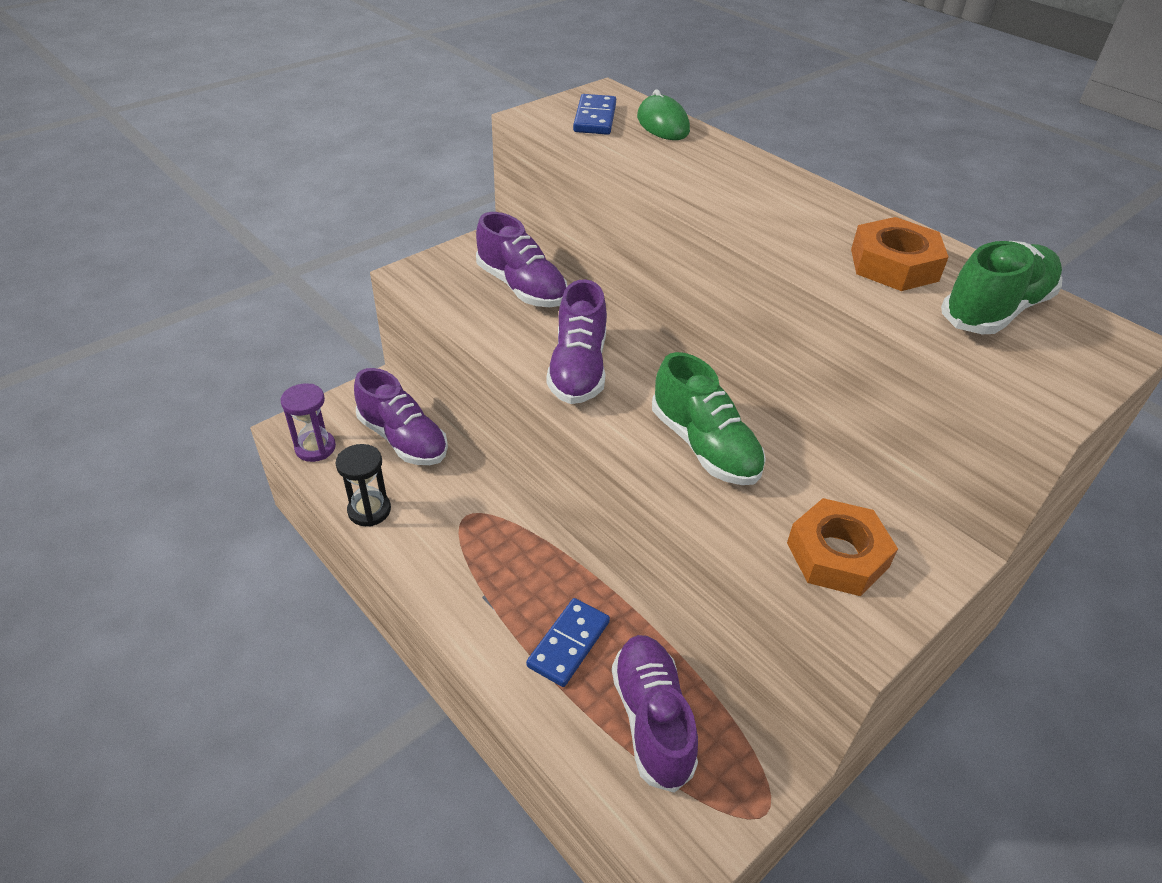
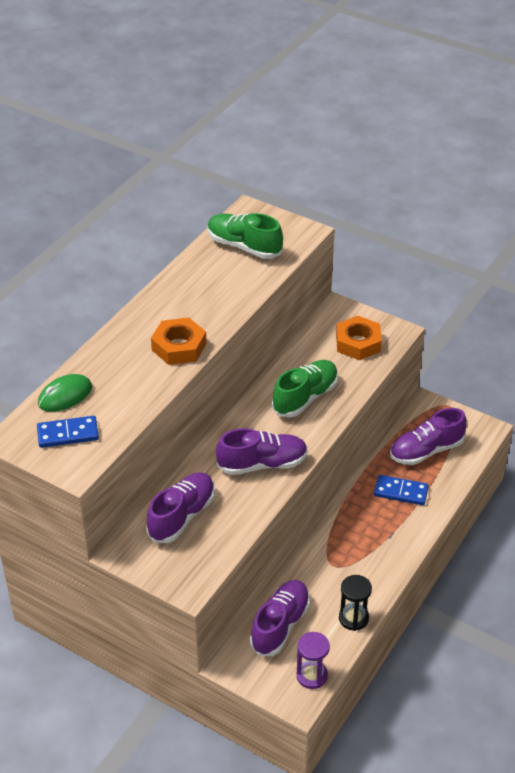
camera: 105 degrees left, 0 degrees up
orange nut [851,217,949,291] -> orange nut moved to [151,317,207,365]

